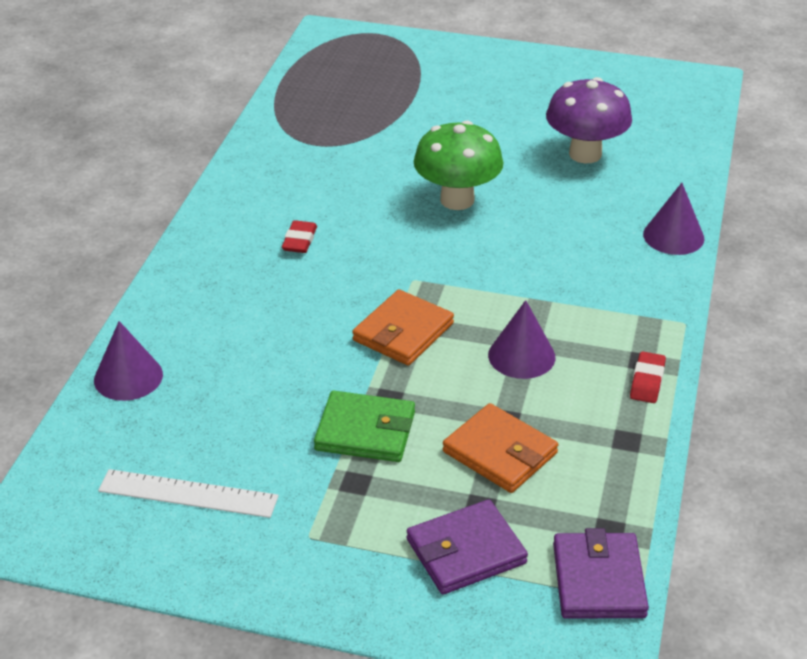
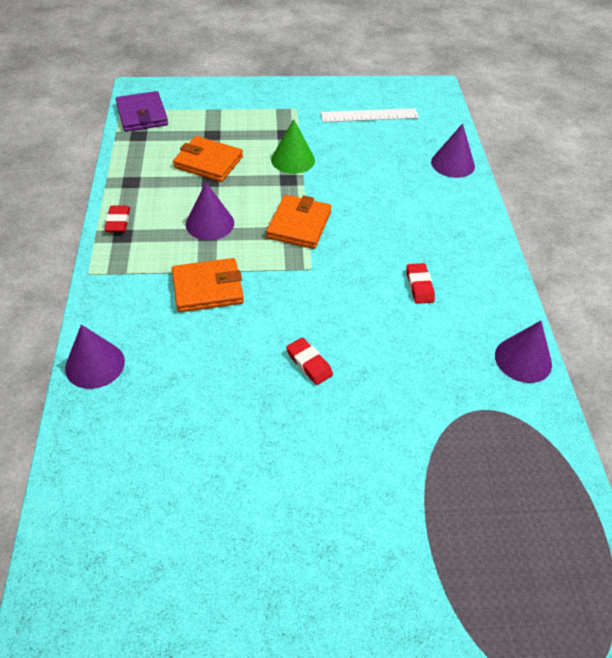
camera: 160 degrees right, 10 degrees up
green wallet [314,391,415,462] -> green cone [271,119,315,174]
purple wallet [407,499,528,595] -> none
green mushroom [414,120,503,210] -> red eraser [286,338,333,385]
purple mushroom [546,77,632,164] -> none
none -> orange wallet [171,258,244,312]
none -> purple cone [495,321,552,383]

